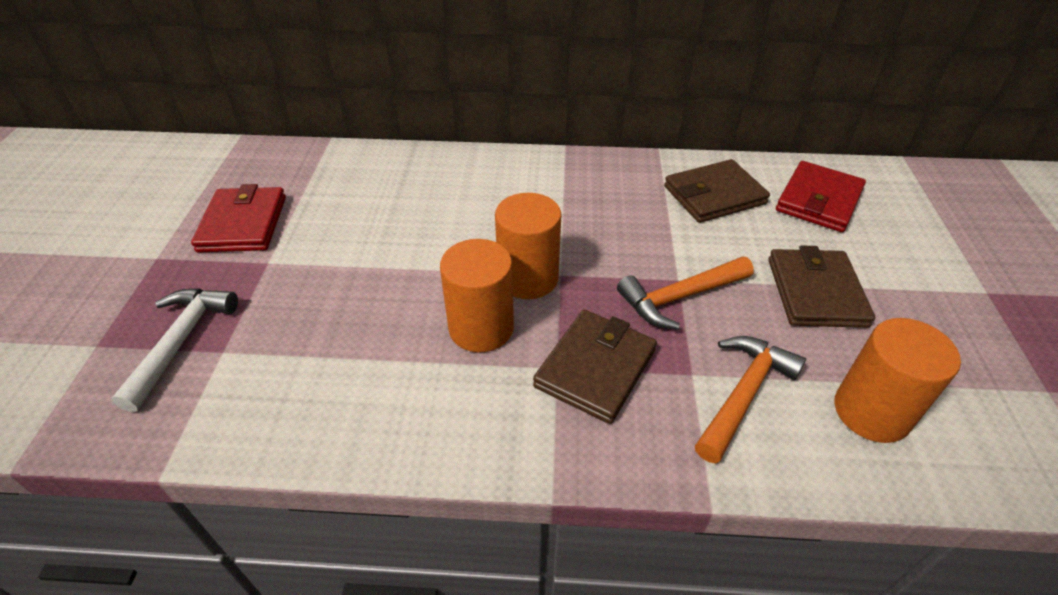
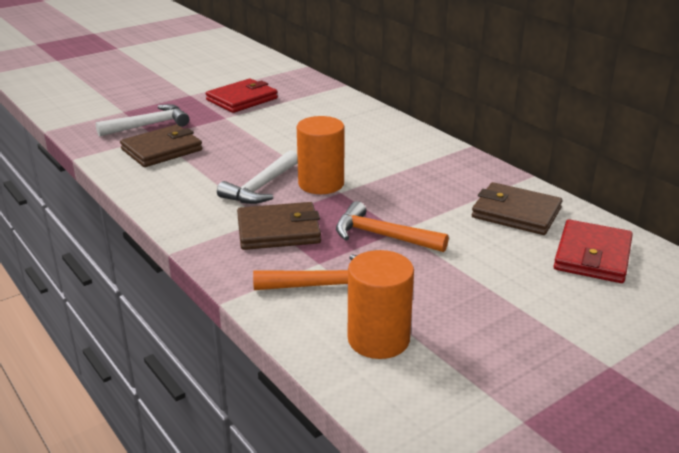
camera: 50 degrees right, 15 degrees down
orange cylinder [440,239,514,352] -> white hammer [217,150,298,204]
brown wallet [768,246,875,328] -> brown wallet moved to [120,125,202,167]
red wallet [776,161,866,232] -> red wallet turned 60 degrees counterclockwise [554,219,633,283]

